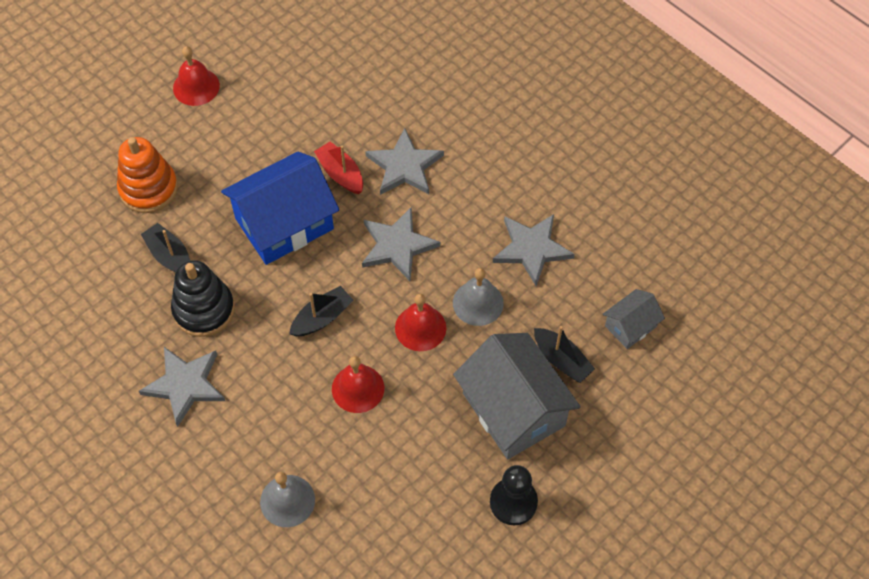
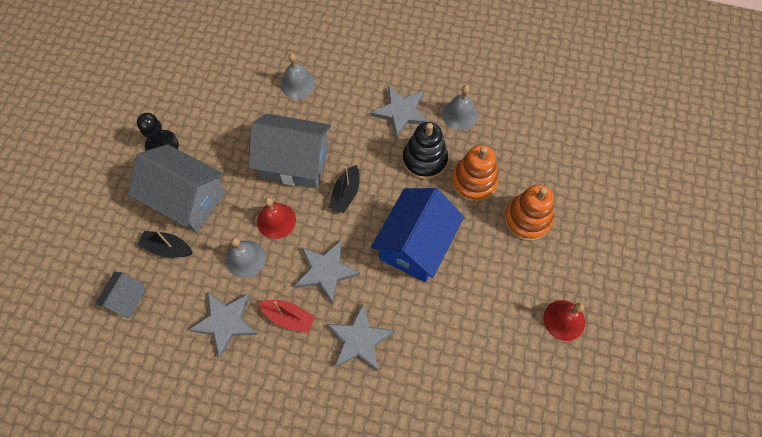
camera: 150 degrees right, 5 degrees up
black boat [141,223,190,272] -> orange stacking toy [451,145,499,202]
red boat [314,141,363,194] -> red boat moved to [258,300,315,333]
red bell [332,356,384,413] -> grey house [248,113,331,189]
none -> grey bell [442,85,478,130]

